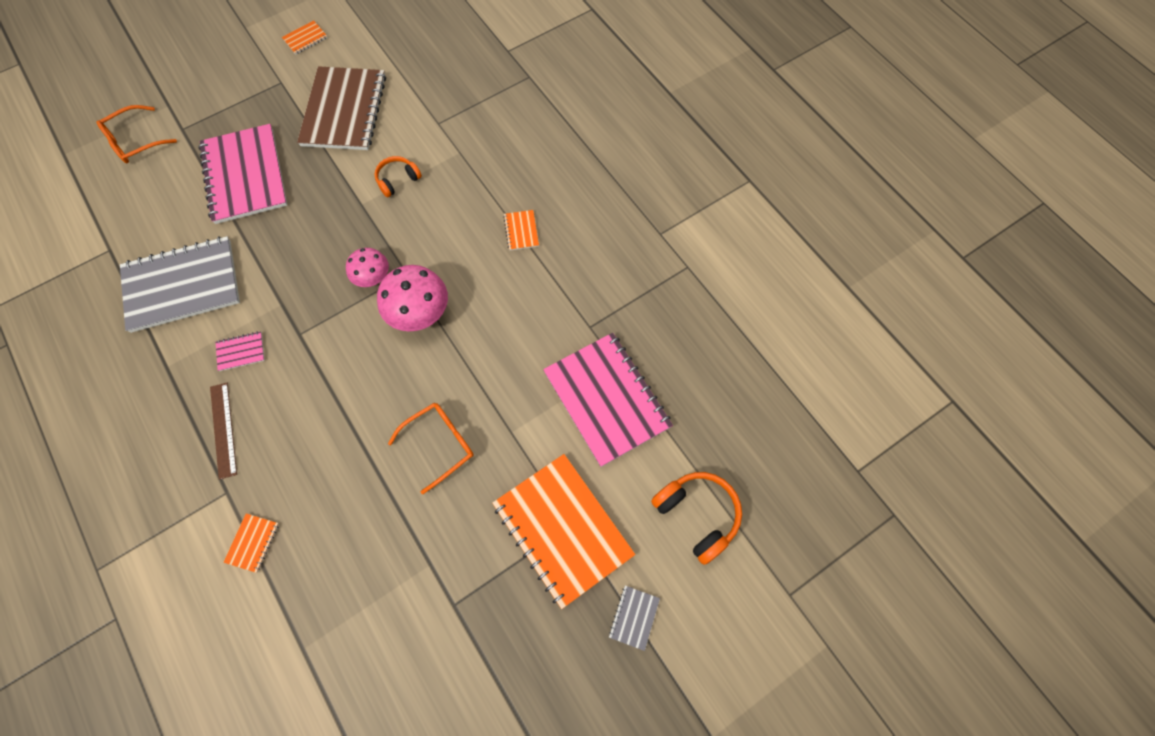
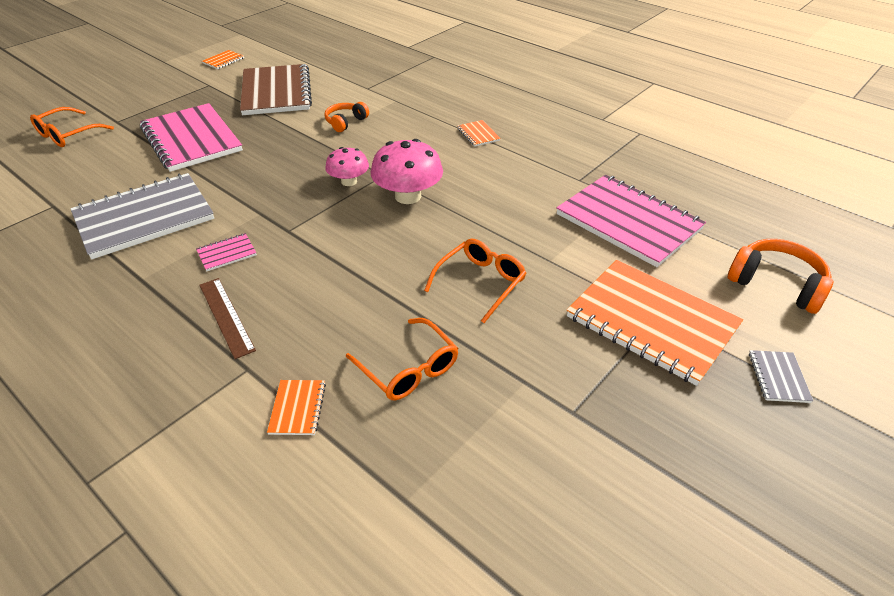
camera: 15 degrees left, 25 degrees down
none -> orange glasses [346,318,459,400]

